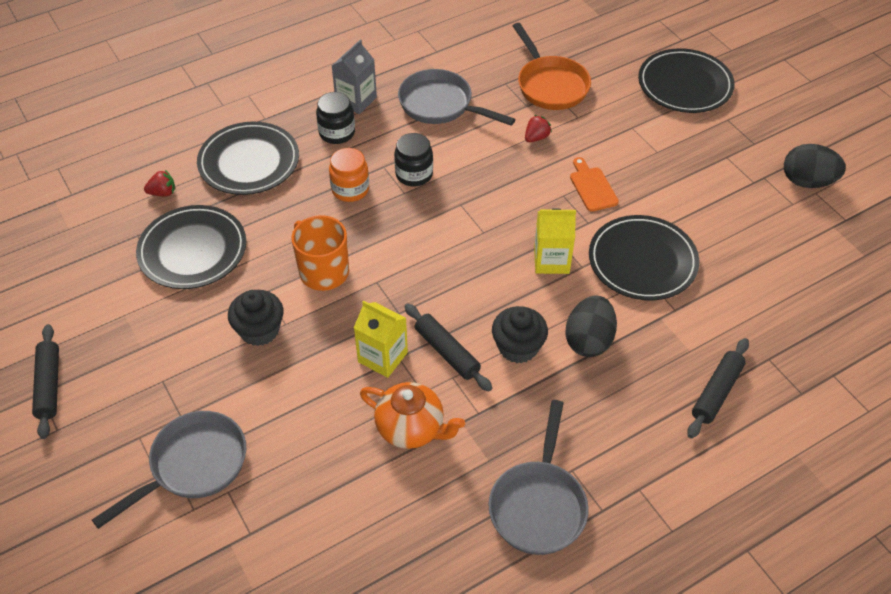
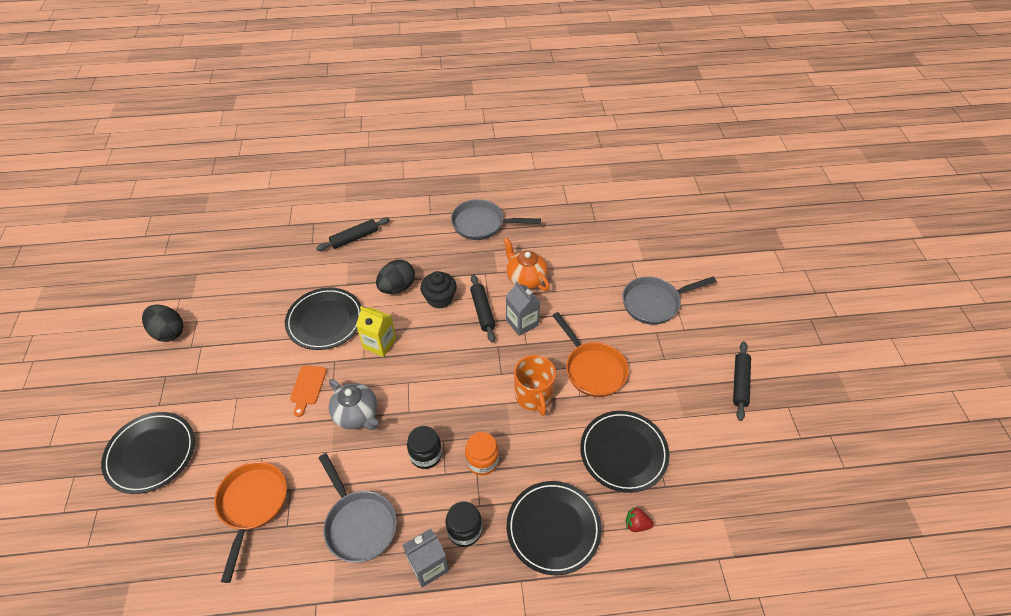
camera: 155 degrees left, 0 degrees up
black cupcake [228,290,284,346] -> orange pan [552,312,629,397]
yellow carton [354,300,408,378] -> grey carton [506,281,540,336]
grey pan [488,400,589,555] -> grey pan turned 120 degrees counterclockwise [451,199,541,240]
red strawberry [525,115,552,142] -> none
none -> grey teapot [329,379,378,430]

